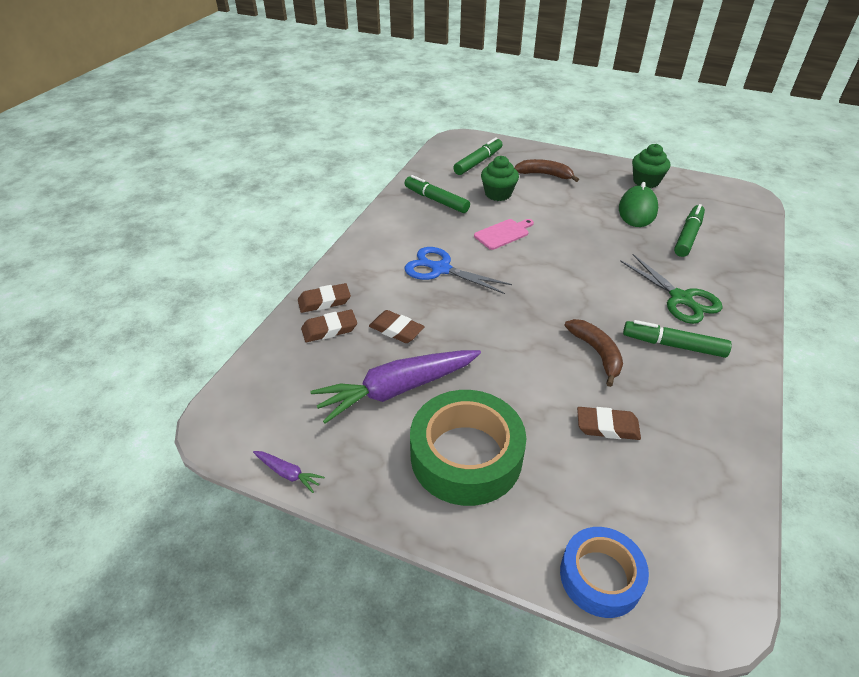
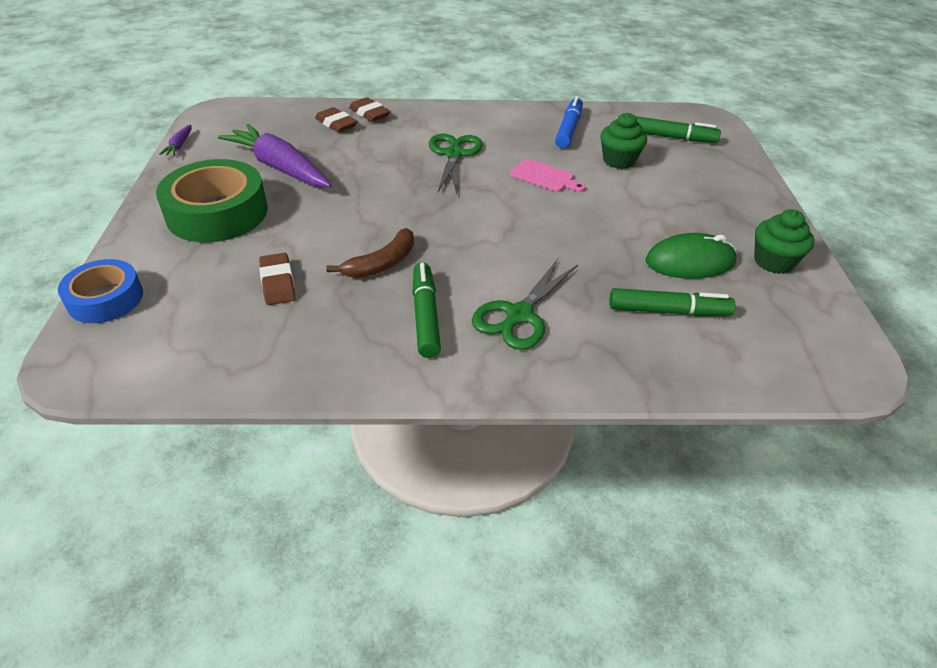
camera: 65 degrees right, 0 degrees up
brown eraser [369,310,425,343] -> none
blue scissors [404,247,512,294] -> green scissors [429,134,483,194]
green marker [405,175,470,213] -> blue marker [555,96,583,148]
brown banana [514,159,579,182] -> none

